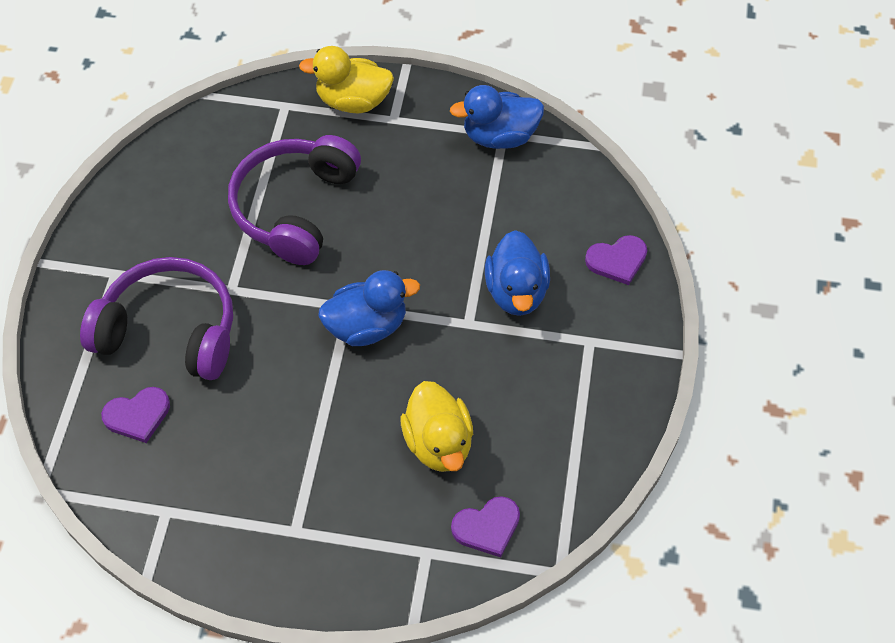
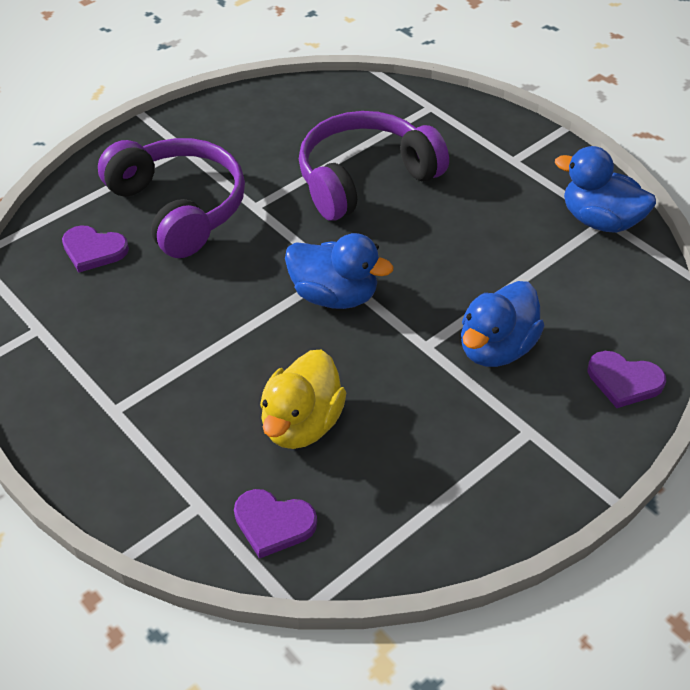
camera: 40 degrees right, 10 degrees down
yellow duck [299,46,394,113] -> none

